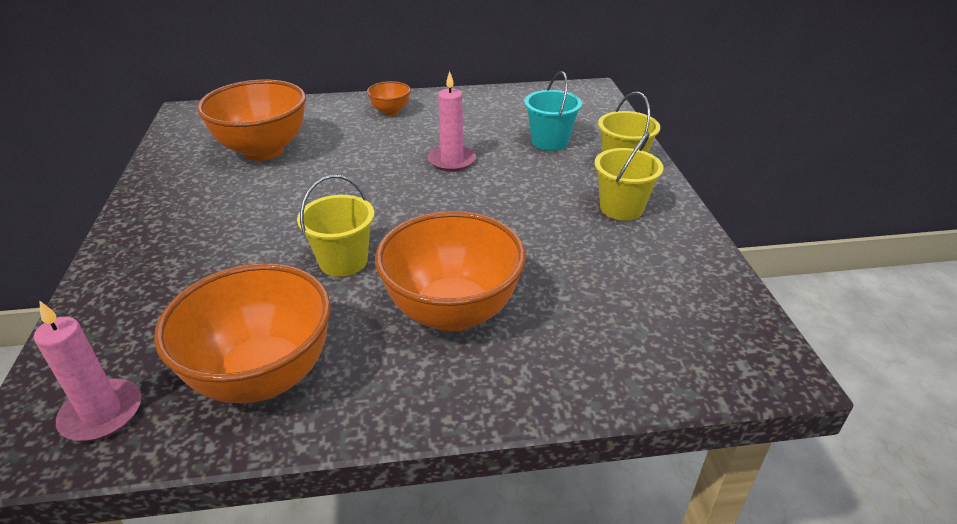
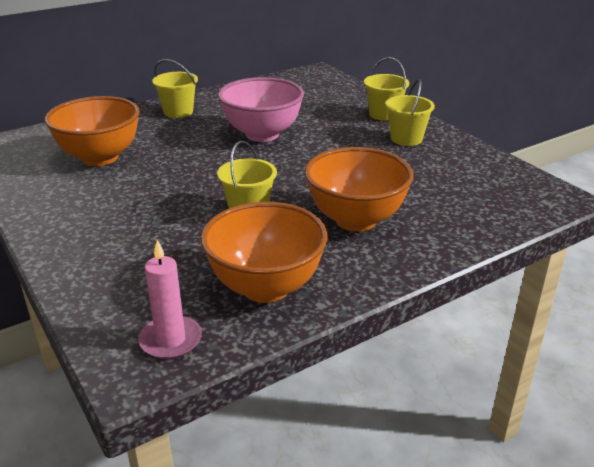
camera: 25 degrees left, 5 degrees down
orange bowl [367,81,411,116] -> yellow bucket [152,59,198,118]
pink candle [428,71,476,172] -> pink bowl [218,77,304,142]
turquoise bucket [524,71,582,151] -> none

